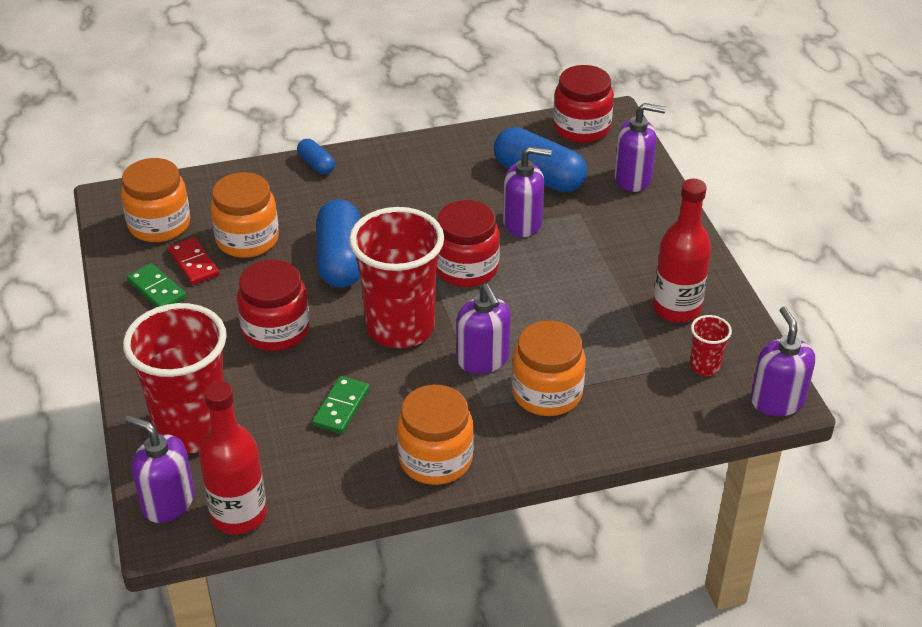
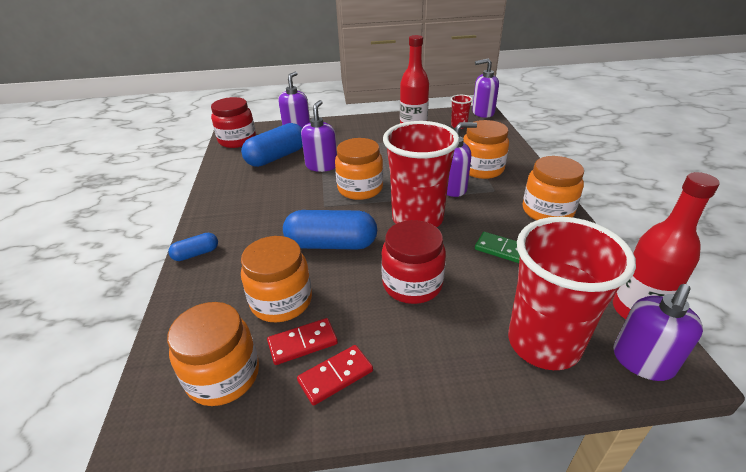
camera: 80 degrees left, 5 degrees down
green domino [127,263,186,307] -> red domino [297,345,373,406]
red jar [436,200,500,287] -> orange jar [335,138,383,200]

